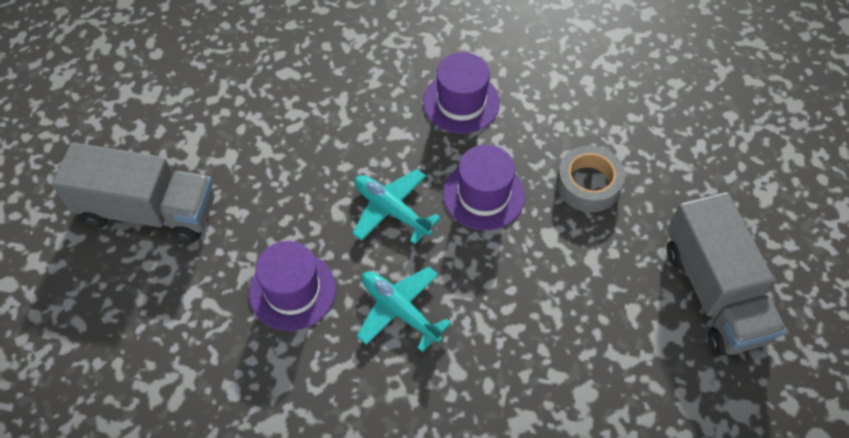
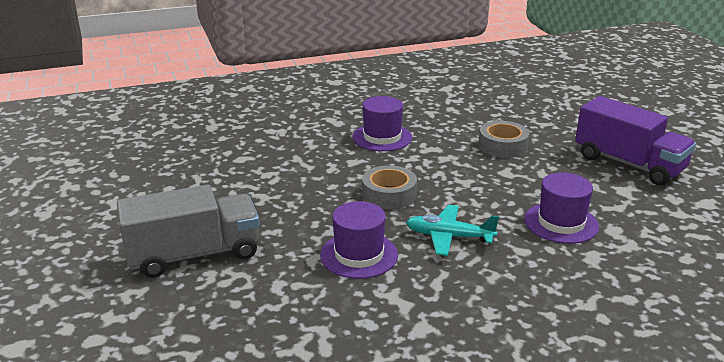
camera: 30 degrees left, 30 degrees down
turquoise plane [352,169,441,244] -> grey tape [362,165,417,209]
purple hat [443,145,525,230] -> purple hat moved to [524,173,599,244]
grey truck [667,192,786,355] -> purple truck [575,96,696,186]

